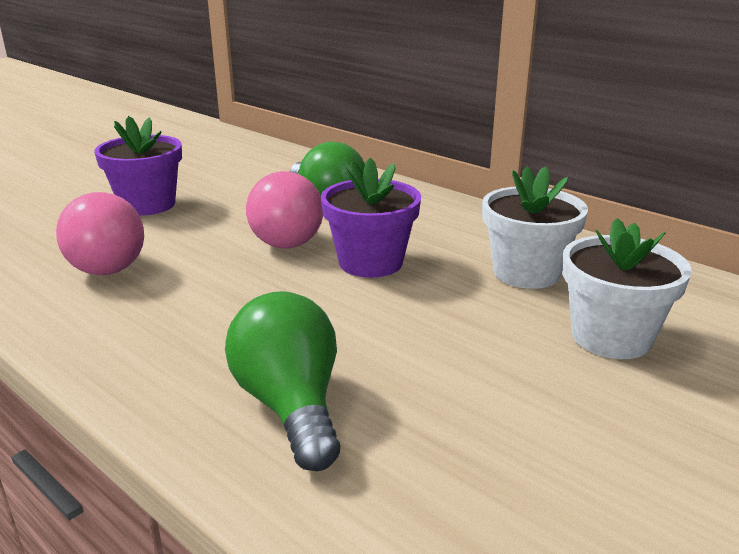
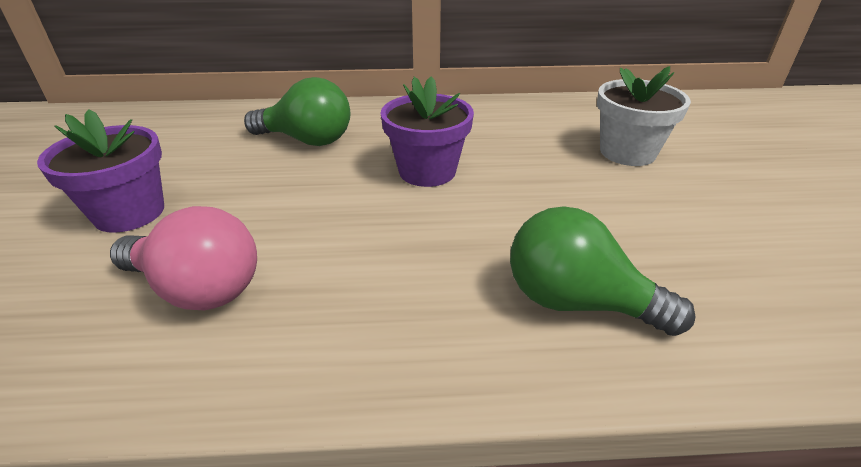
camera: 45 degrees left, 10 degrees up
pink light bulb [246,171,323,249] -> none
white flower pot [482,166,588,289] -> none

